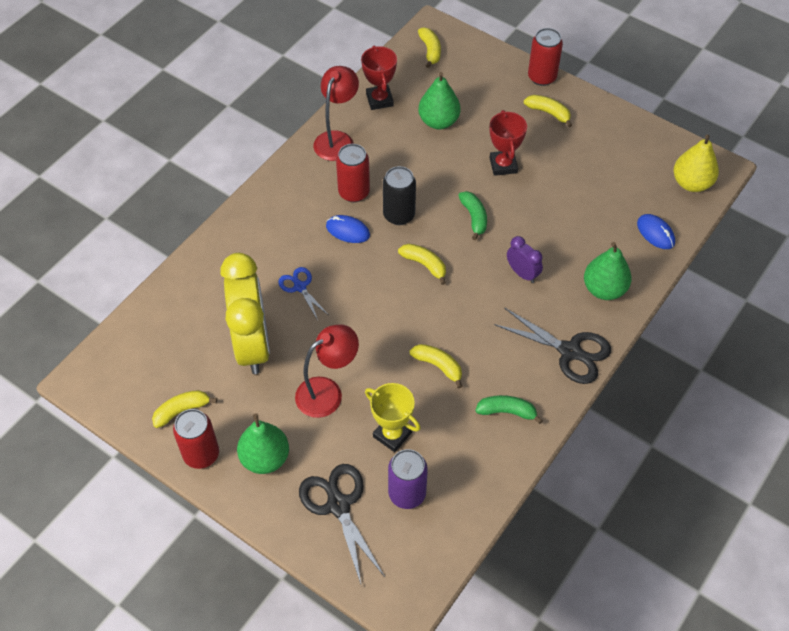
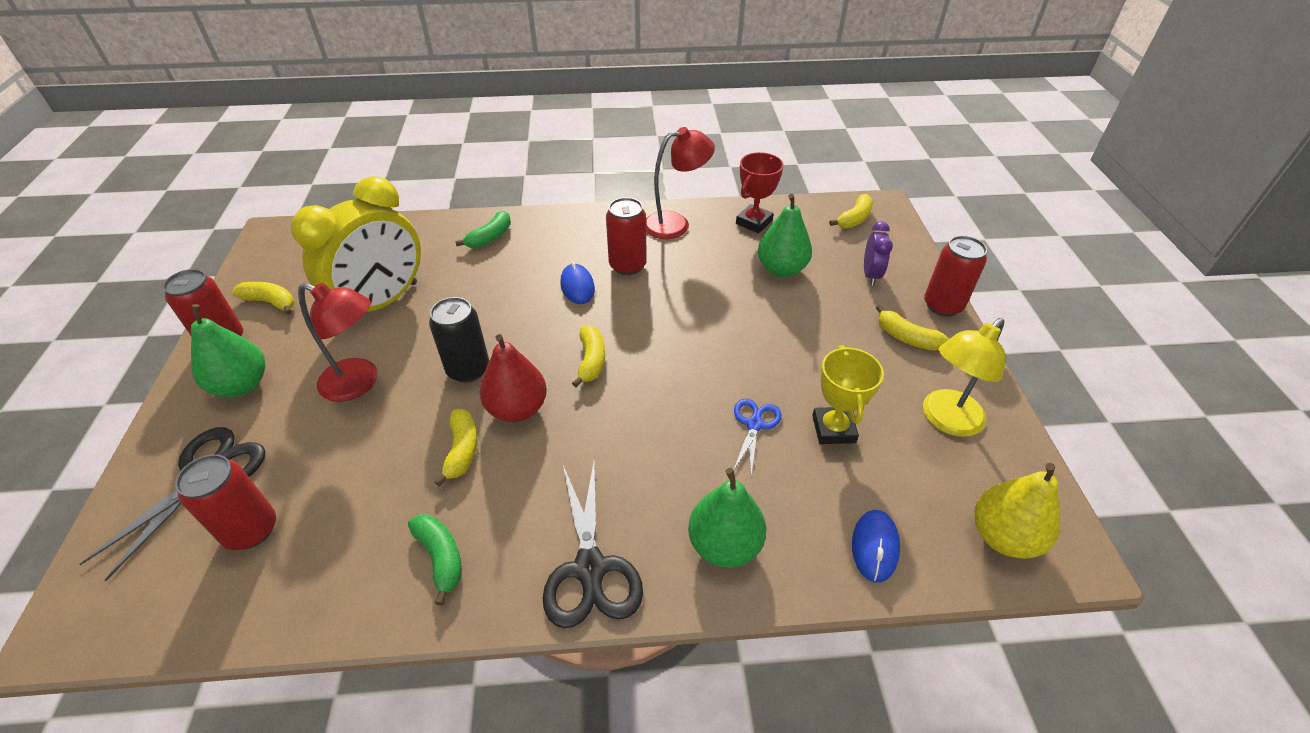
camera: 50 degrees right, 10 degrees down
blue scissors [278,267,328,320] -> blue scissors moved to [734,399,782,476]
yellow trophy [365,383,421,452] -> yellow trophy moved to [812,345,884,444]
black can [383,166,416,225] -> black can moved to [429,297,489,383]
purple can [388,449,428,509] -> red can [175,454,276,550]
green banana [458,191,487,240] -> green banana moved to [455,211,511,248]
red trophy [490,110,527,176] -> none
purple clock [507,236,543,283] -> purple clock moved to [864,221,893,285]
yellow banana [524,95,572,127] -> yellow banana turned 135 degrees clockwise [876,305,949,351]
none -> red pear [480,334,547,422]
none -> yellow lamp [923,318,1005,437]

